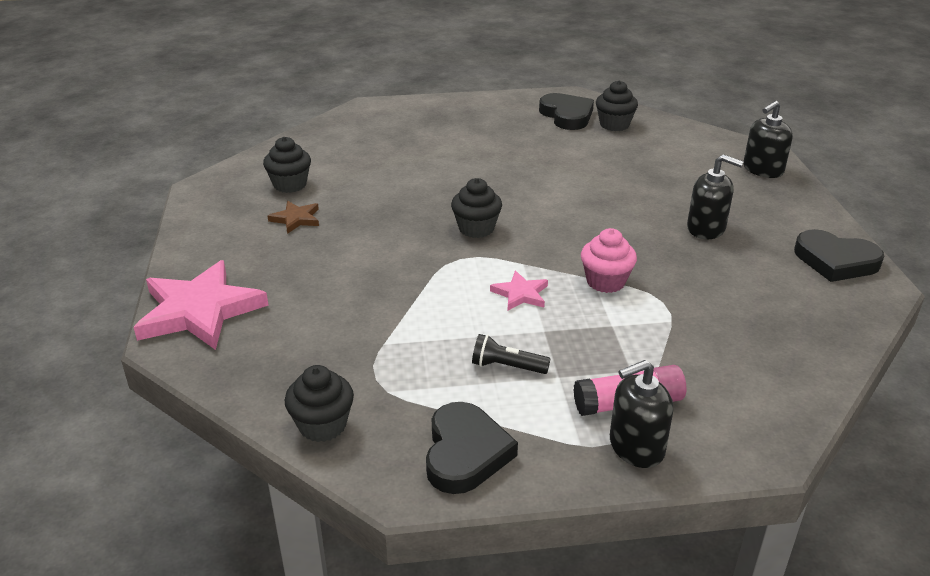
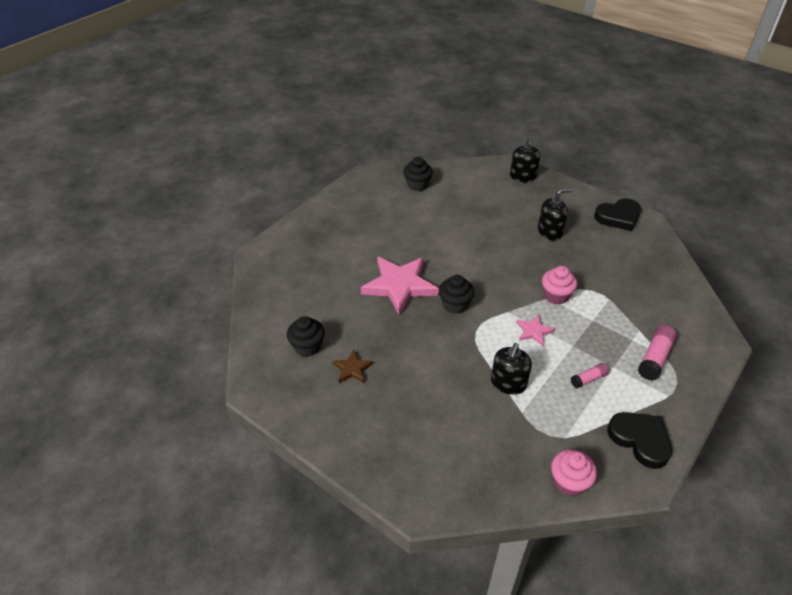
camera: 45 degrees left, 10 degrees up
pink star [134,260,269,350] -> pink star moved to [361,257,439,315]
black cupcake [285,365,354,442] -> pink cupcake [551,449,597,496]
black flashlight [472,334,550,374] -> pink glue stick [571,363,609,388]
black heart [539,93,594,130] -> none
black soap dispenser [610,360,673,468] -> black soap dispenser moved to [491,343,532,395]

